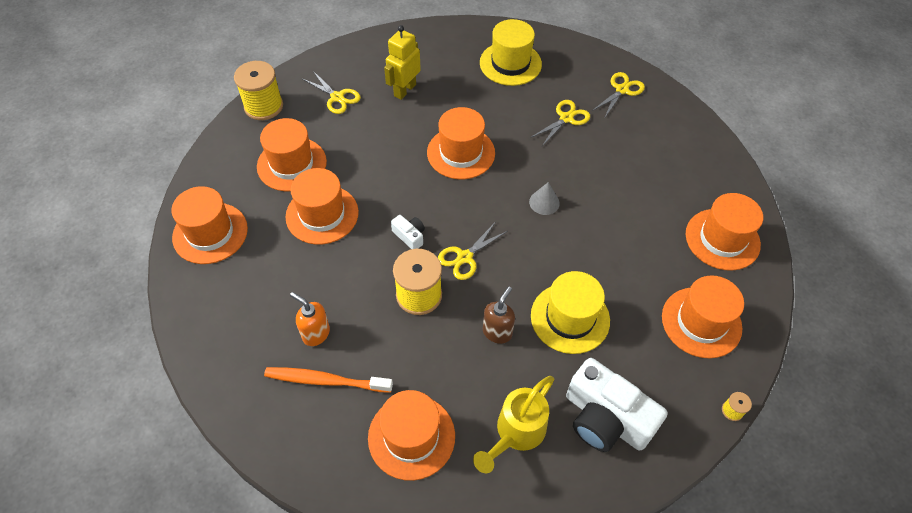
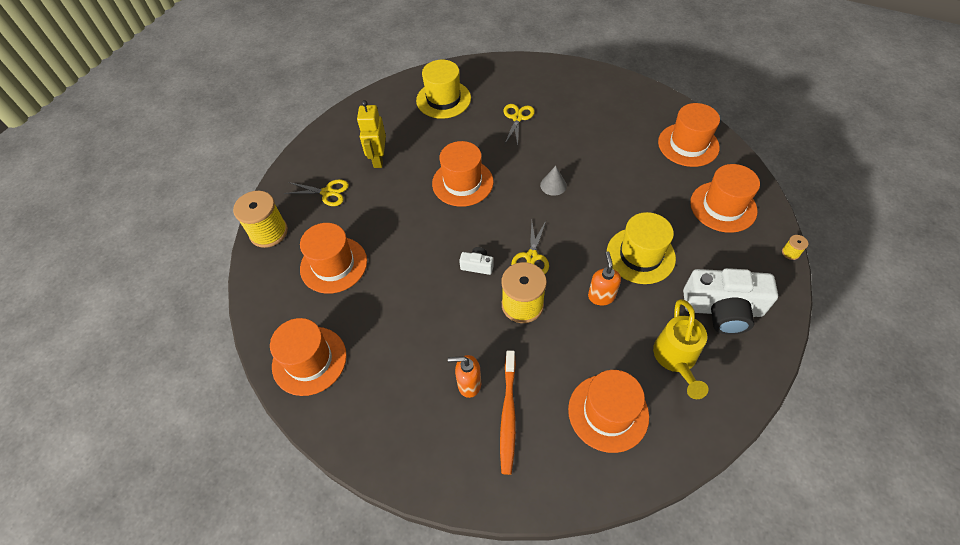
camera: 30 degrees left, 0 degrees up
orange toothbrush [264,367,393,393] -> orange toothbrush turned 60 degrees counterclockwise [500,350,516,475]
orange hat [285,168,359,245] -> none
brown soap dispenser [483,287,515,344] -> orange soap dispenser [588,251,621,305]
yellow scissors [592,72,645,117] -> none

